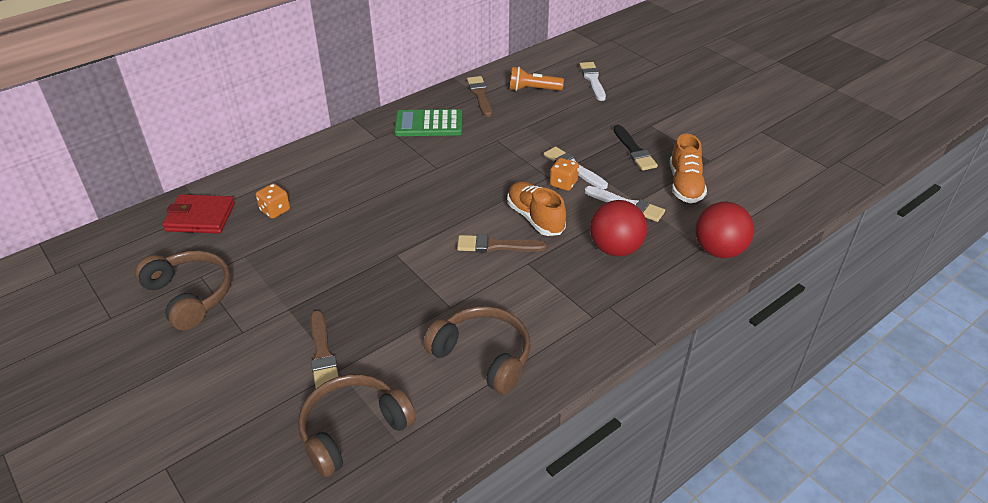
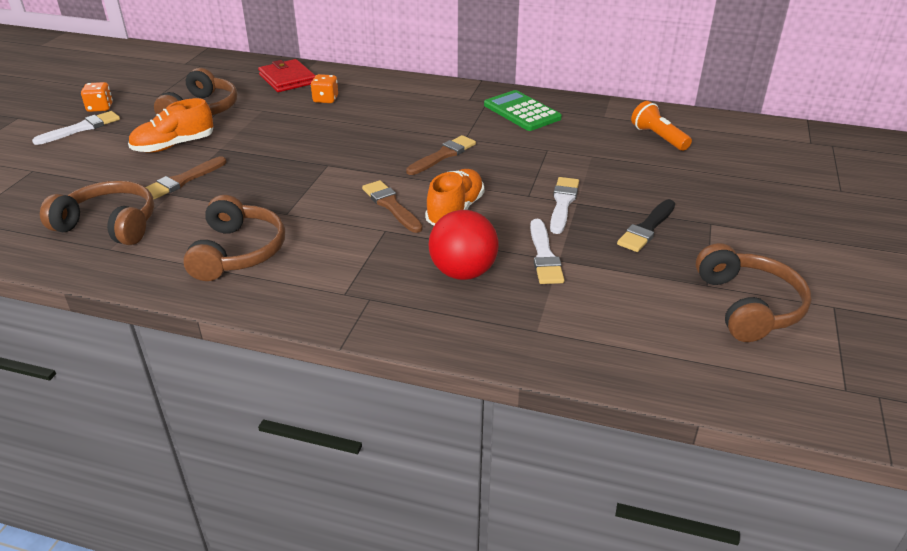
camera: 55 degrees right, 5 degrees down
brown brush [467,76,492,117] -> brown brush moved to [406,135,476,175]
orange dice [550,158,579,191] -> orange dice moved to [81,82,113,112]
white brush [579,62,606,101] -> white brush moved to [32,111,120,145]
orange shoe [670,134,707,203] -> orange shoe moved to [128,98,213,153]
red ball [695,202,754,258] -> none
none -> brown headphones [696,243,812,342]

